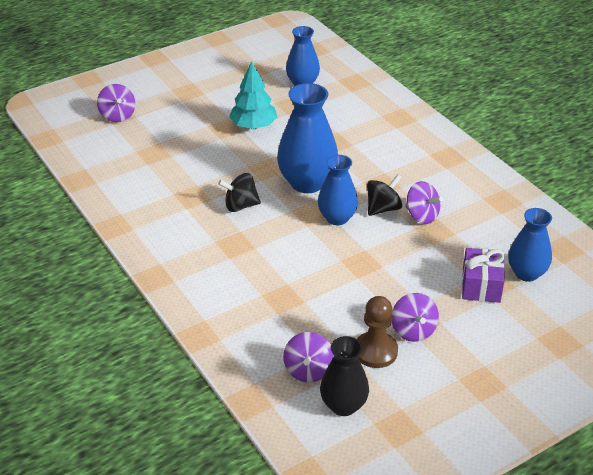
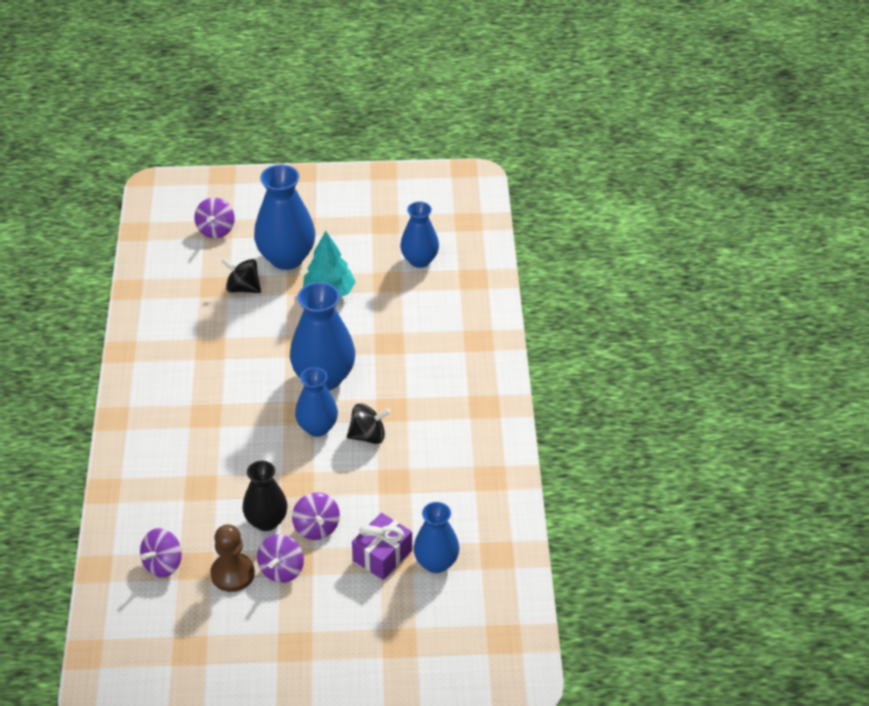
camera: 30 degrees right, 5 degrees up
black spinning top [218,173,261,212] -> black spinning top moved to [222,258,261,293]
black vase [320,336,369,416] -> black vase moved to [242,461,288,531]
purple spinning top [405,181,443,224] -> purple spinning top moved to [292,492,340,540]
none -> blue vase [254,164,315,270]

